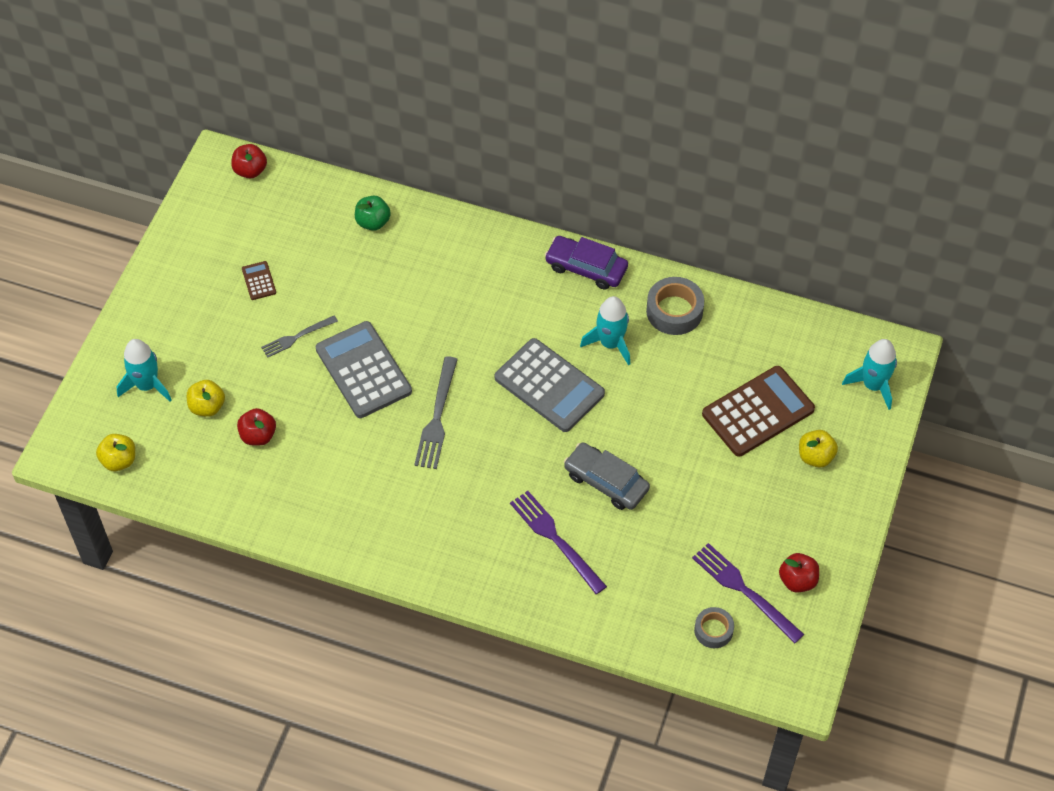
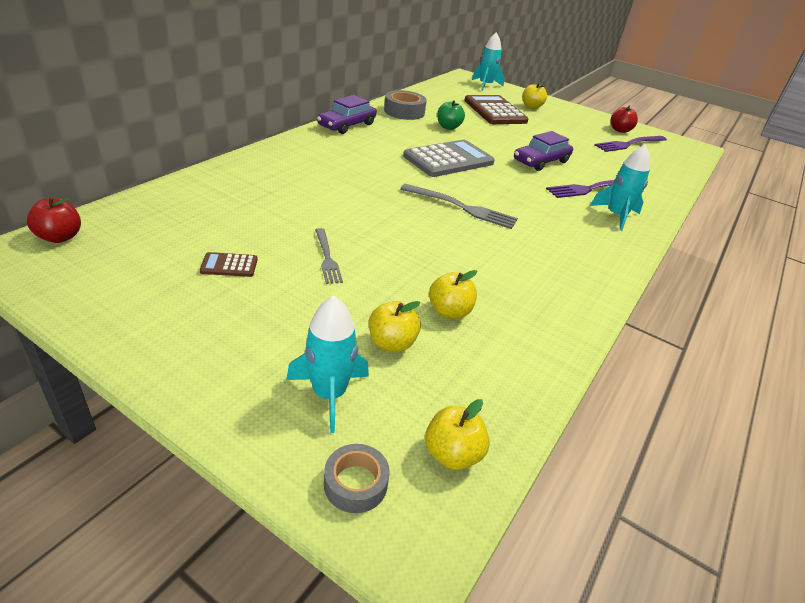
camera: 80 degrees left, 20 degrees down
red apple [237,408,276,446] -> yellow apple [429,270,477,319]
grey calculator [316,321,412,418] -> none
green apple [355,196,391,231] -> green apple moved to [437,100,465,130]
grey car [564,442,650,510] -> purple car [514,131,573,171]
turquoise rocket [580,296,630,365] -> turquoise rocket moved to [590,144,650,231]
grey tape [694,607,734,648] -> grey tape moved to [324,444,390,513]

